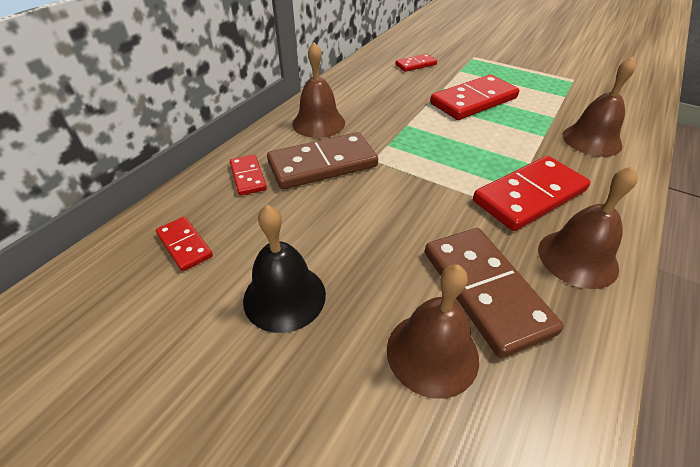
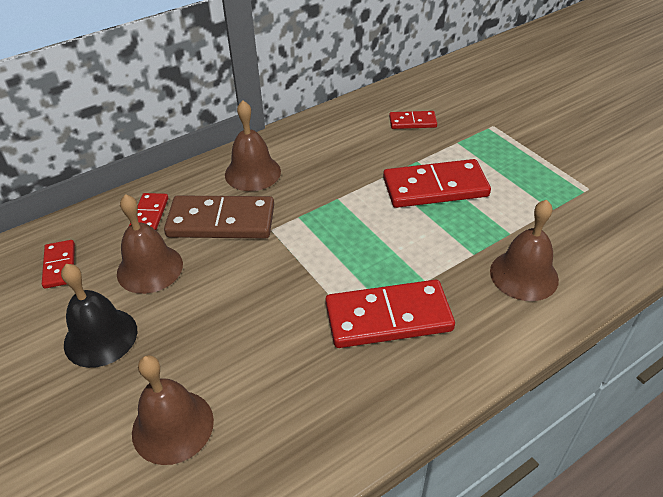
camera: 25 degrees right, 0 degrees up
brown domino [425,228,564,358] -> none
brown bell [538,166,638,289] -> brown bell moved to [117,194,183,294]

